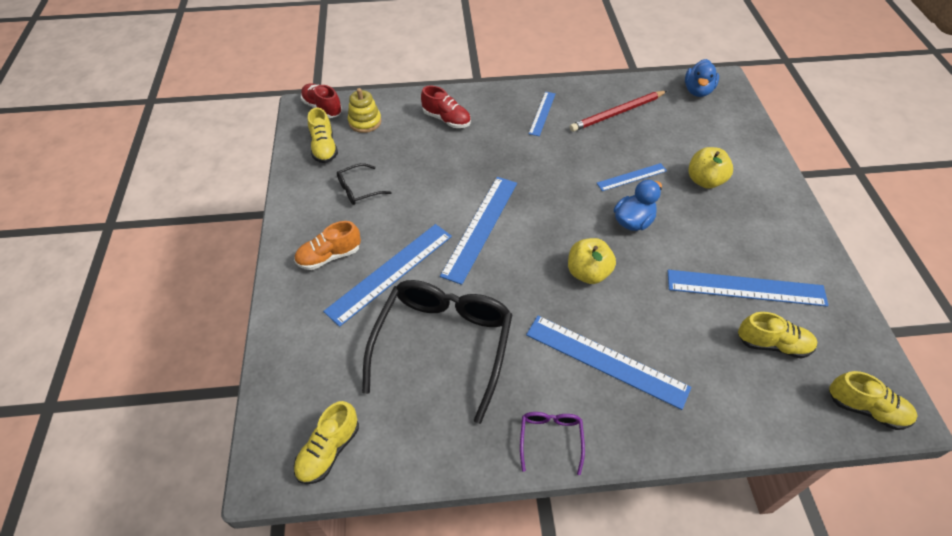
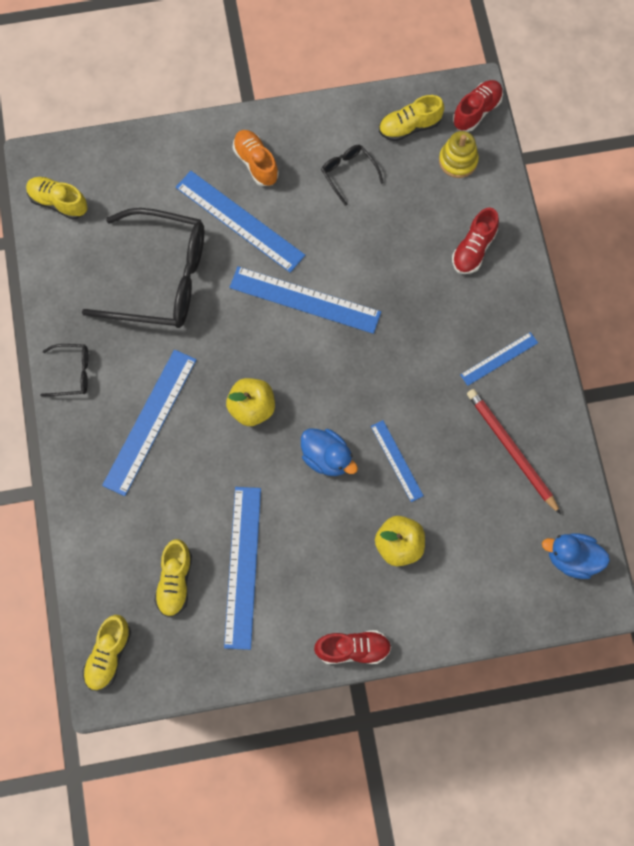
camera: 85 degrees right, 20 degrees up
purple glasses [520,412,585,475] -> black glasses [40,344,88,397]
blue ruler [529,92,556,136] -> blue ruler turned 45 degrees counterclockwise [460,332,538,386]
none -> red shoe [314,630,391,664]

